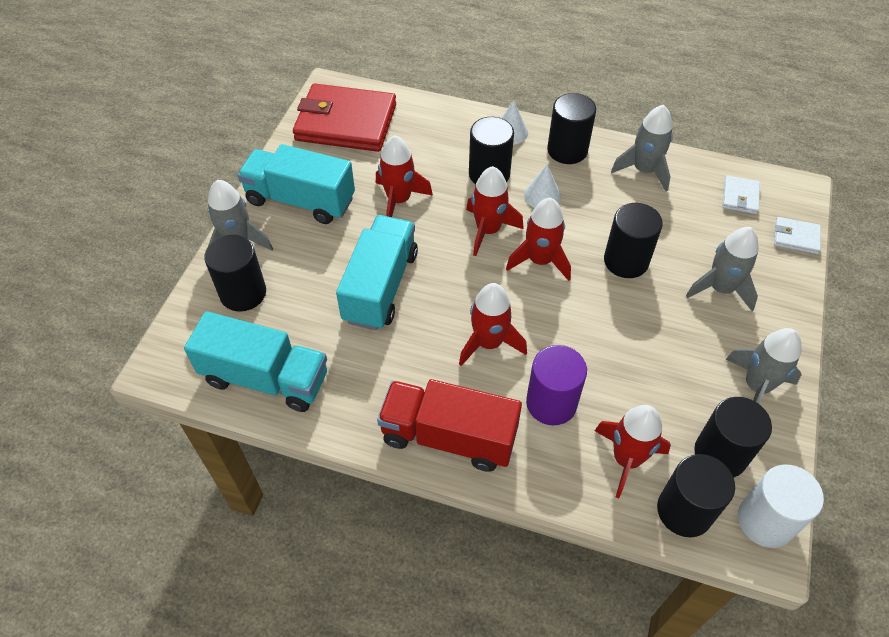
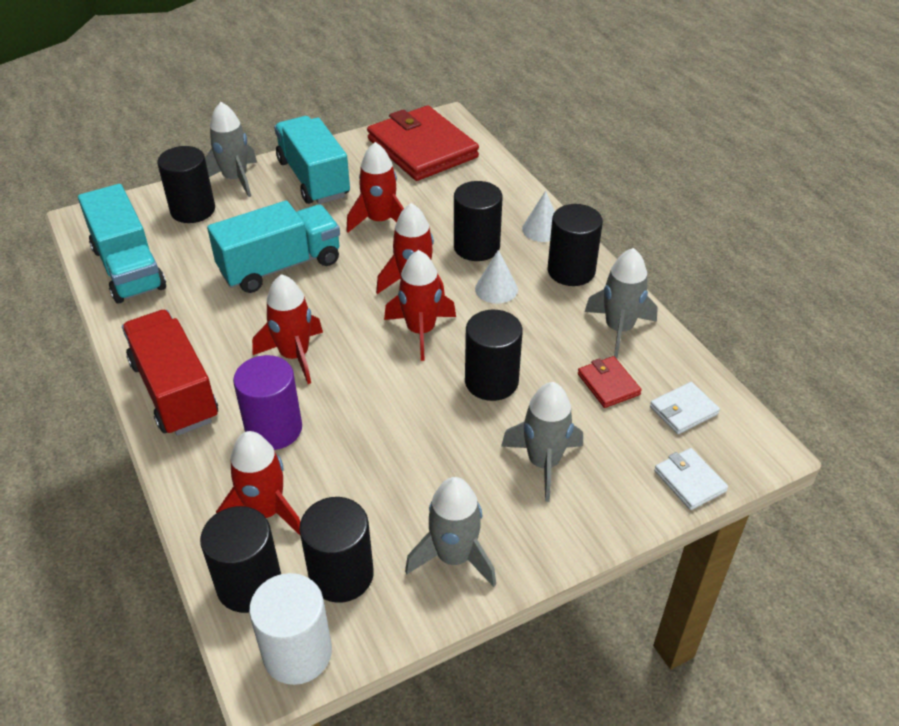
camera: 45 degrees right, 10 degrees down
none -> red wallet [578,356,642,408]

